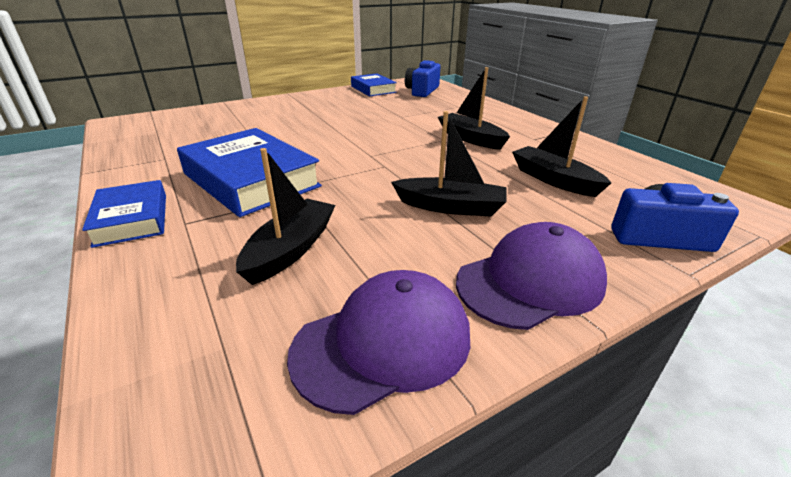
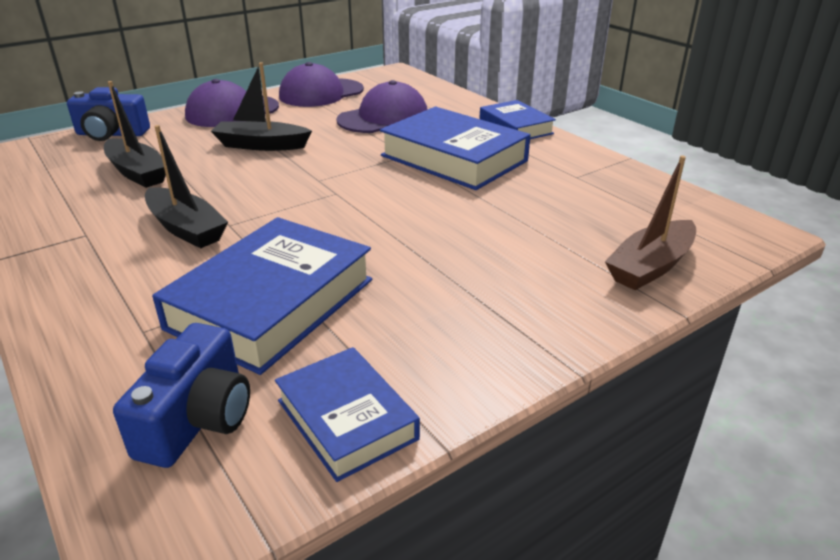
camera: 175 degrees right, 0 degrees up
black boat [236,148,335,285] -> purple cap [336,80,428,133]
none -> blue book [152,217,372,375]
none -> brown boat [605,156,696,290]

